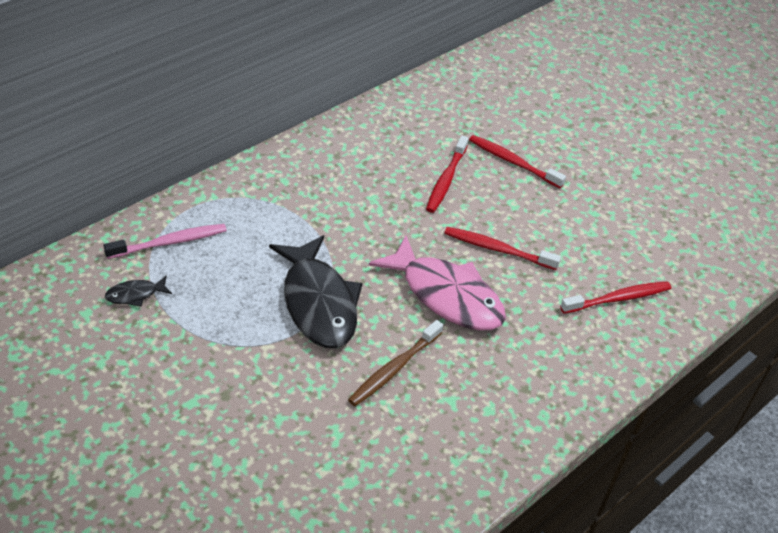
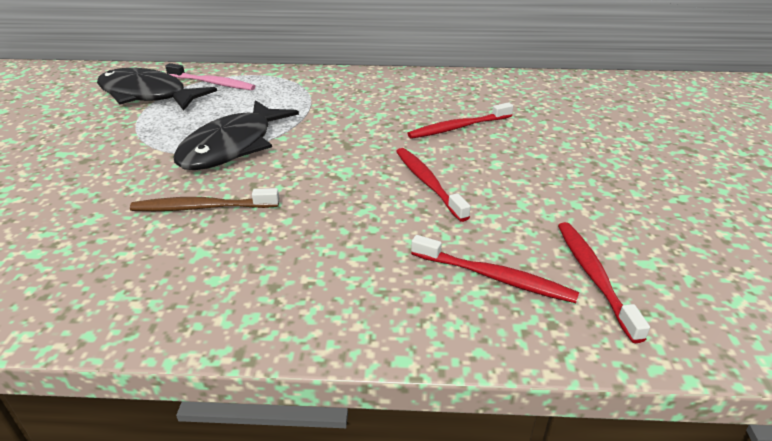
camera: 50 degrees right, 10 degrees down
black fish [105,276,172,307] -> black fish [97,68,217,111], size x2.37
pink fish [369,235,506,331] -> none
red toothbrush [469,135,566,188] -> red toothbrush moved to [558,222,650,343]

